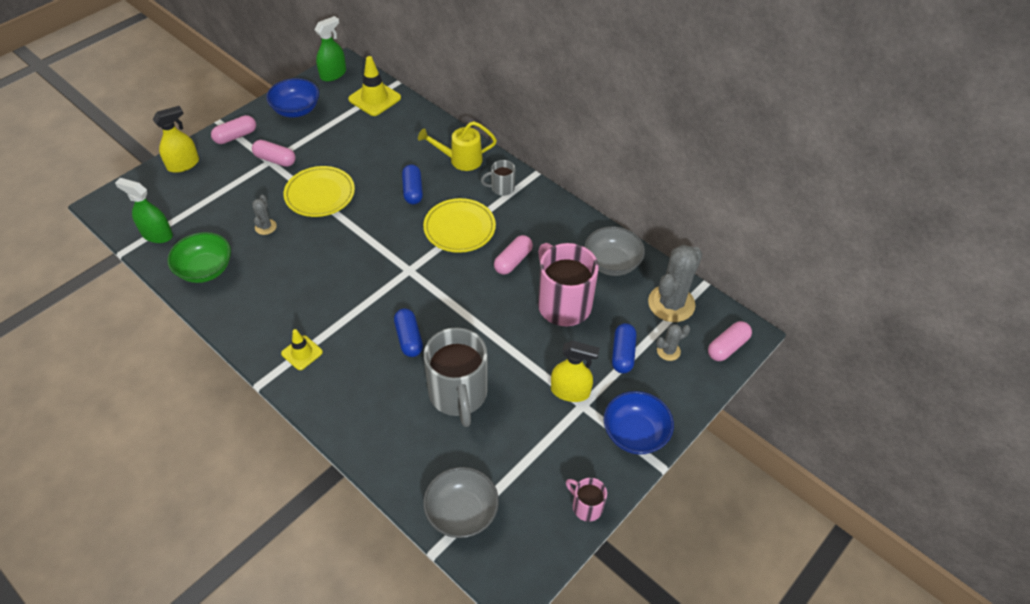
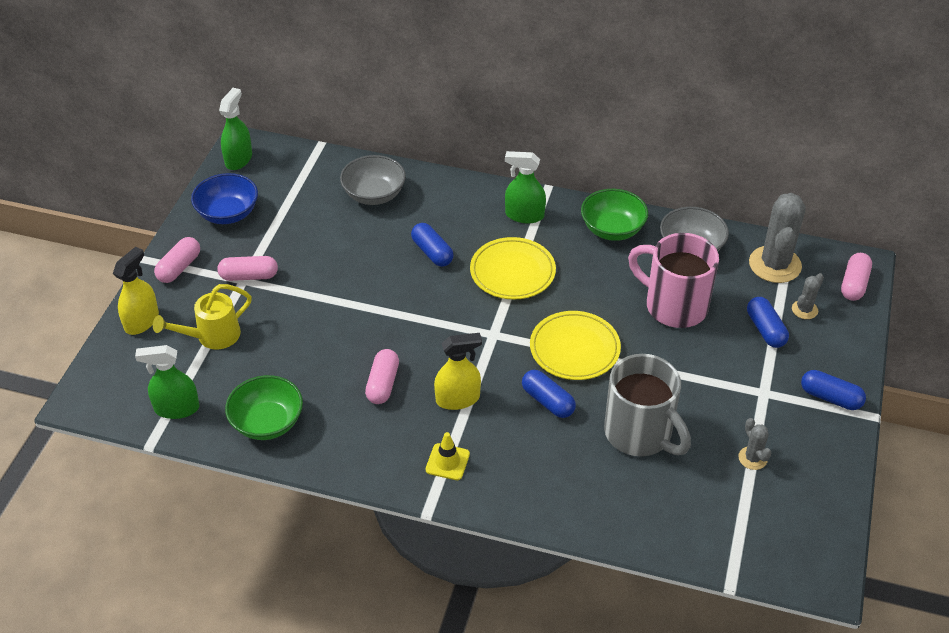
camera: 25 degrees left, 5 degrees down
grey cactus [252,195,277,235] -> grey cactus moved to [738,418,771,470]
yellow plate [284,166,355,217] -> yellow plate moved to [530,311,621,380]
yellow traffic cone [348,56,401,116] -> none
yellow watering can [418,121,497,171] -> yellow watering can moved to [153,284,252,349]
grey bowl [423,467,499,538] -> grey bowl moved to [340,155,406,205]
grey mug [481,160,515,196] -> green spray bottle [505,151,546,223]
pink capsule [494,235,533,275] -> pink capsule moved to [365,349,399,404]
yellow spray bottle [551,341,600,402] -> yellow spray bottle moved to [434,333,482,410]
pink mug [566,478,607,522] -> none
blue bowl [604,391,674,455] -> blue capsule [801,370,866,410]
none -> green bowl [581,189,648,241]

